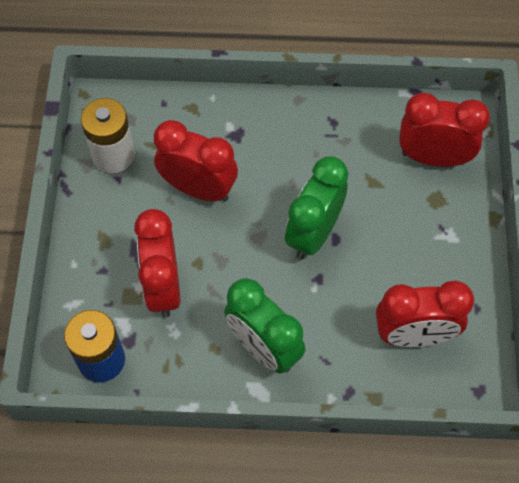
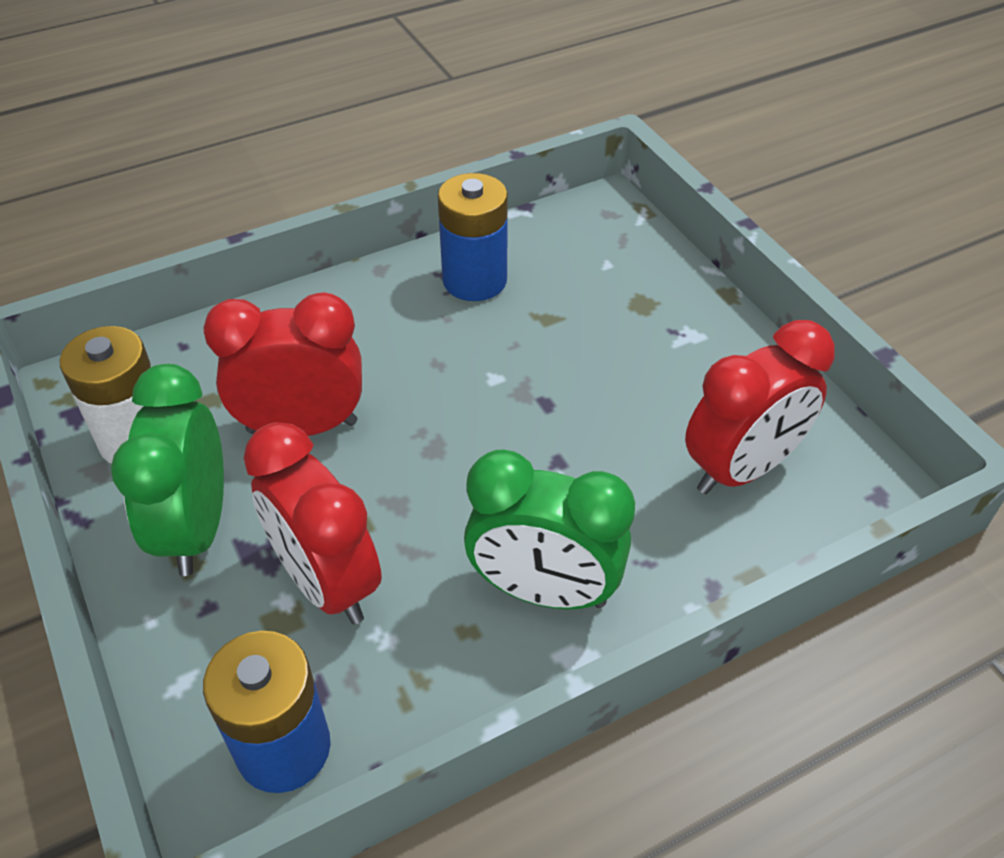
camera: 30 degrees left, 15 degrees down
green clock [285,157,348,259] -> green clock moved to [111,364,224,576]
red clock [399,93,490,167] -> none
none -> blue battery [438,173,508,301]

